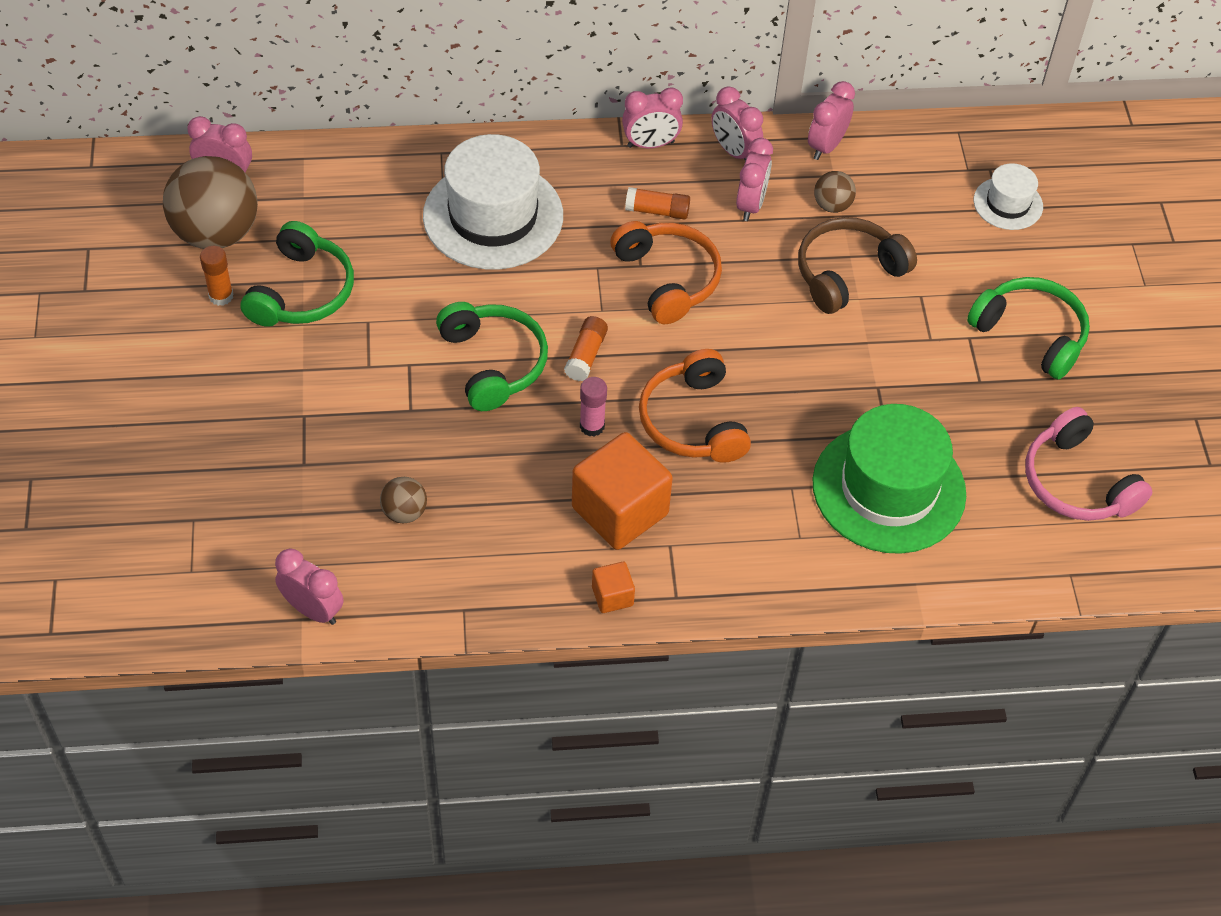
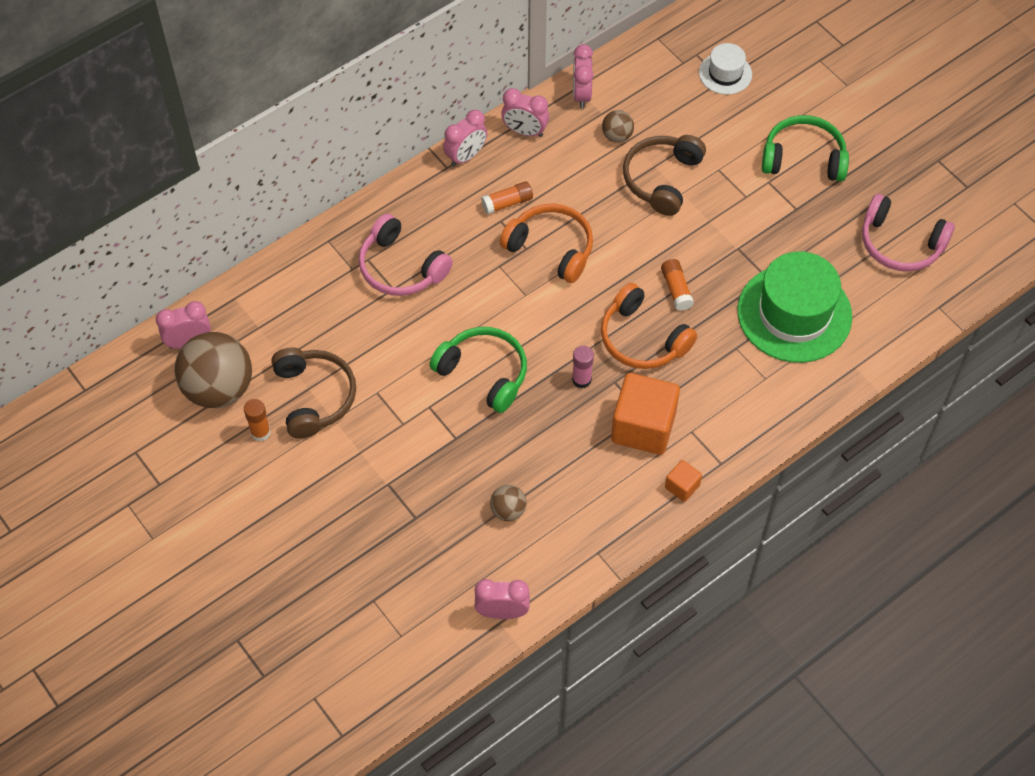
camera: 30 degrees left, 5 degrees up
green headphones [241,221,354,327] -> brown headphones [271,348,356,439]
white hat [423,134,563,270] -> pink headphones [359,214,453,296]
orange glue stick [564,316,608,381] -> orange glue stick moved to [661,259,694,311]
pink clock [736,138,773,221] -> none

